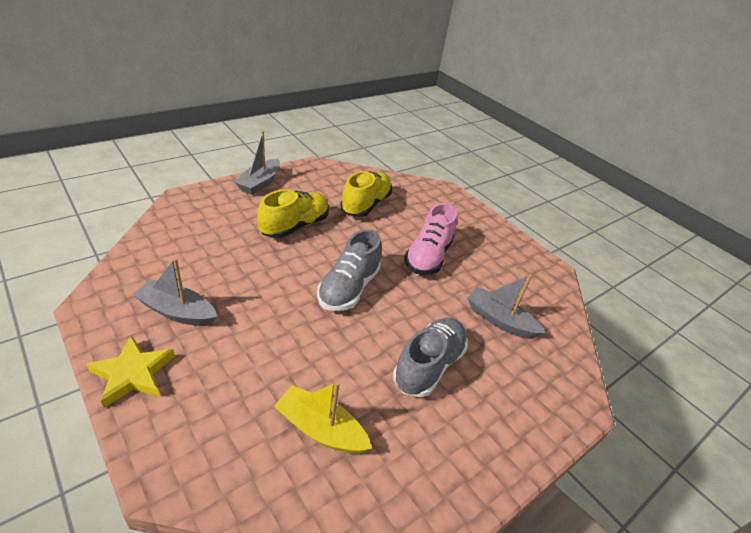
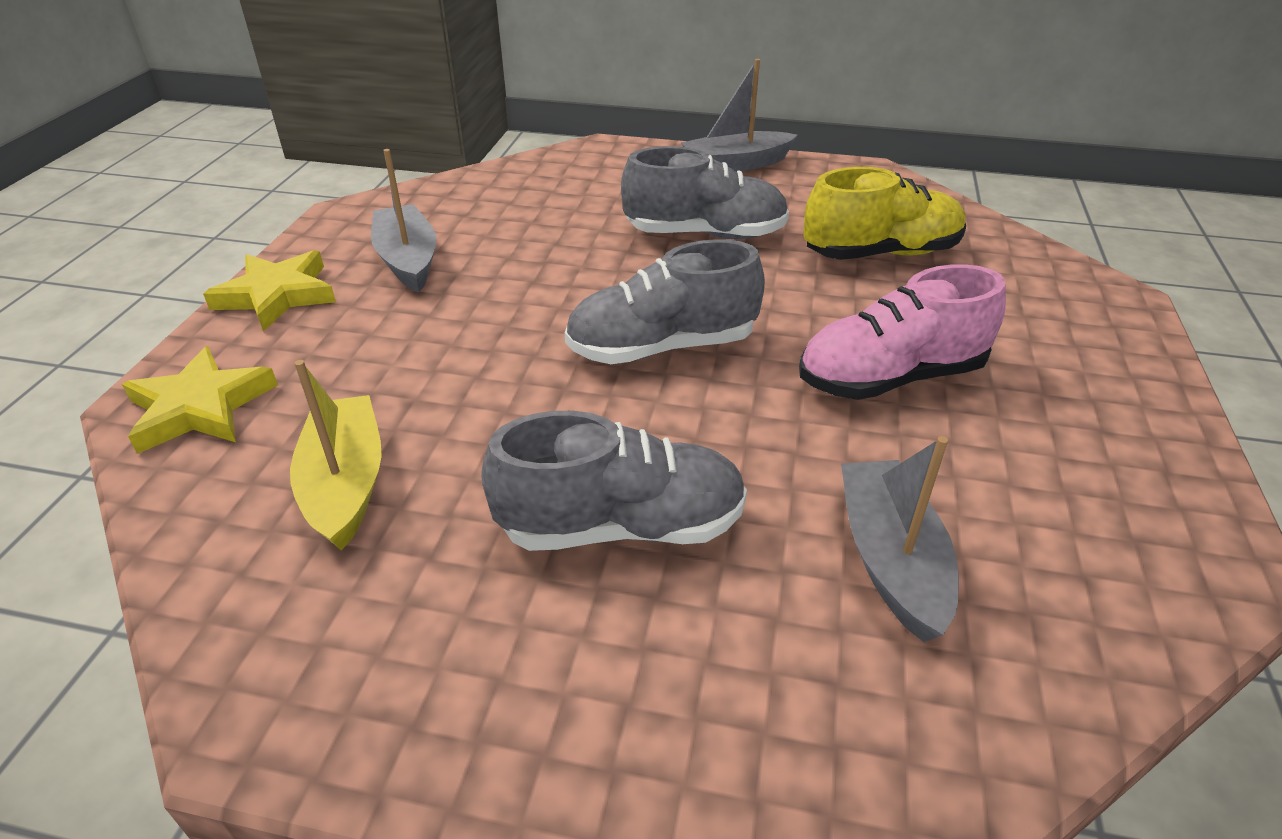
camera: 55 degrees right, 0 degrees up
yellow shoe [257,189,329,238] -> grey shoe [621,146,789,239]
none -> yellow star [122,346,278,454]

